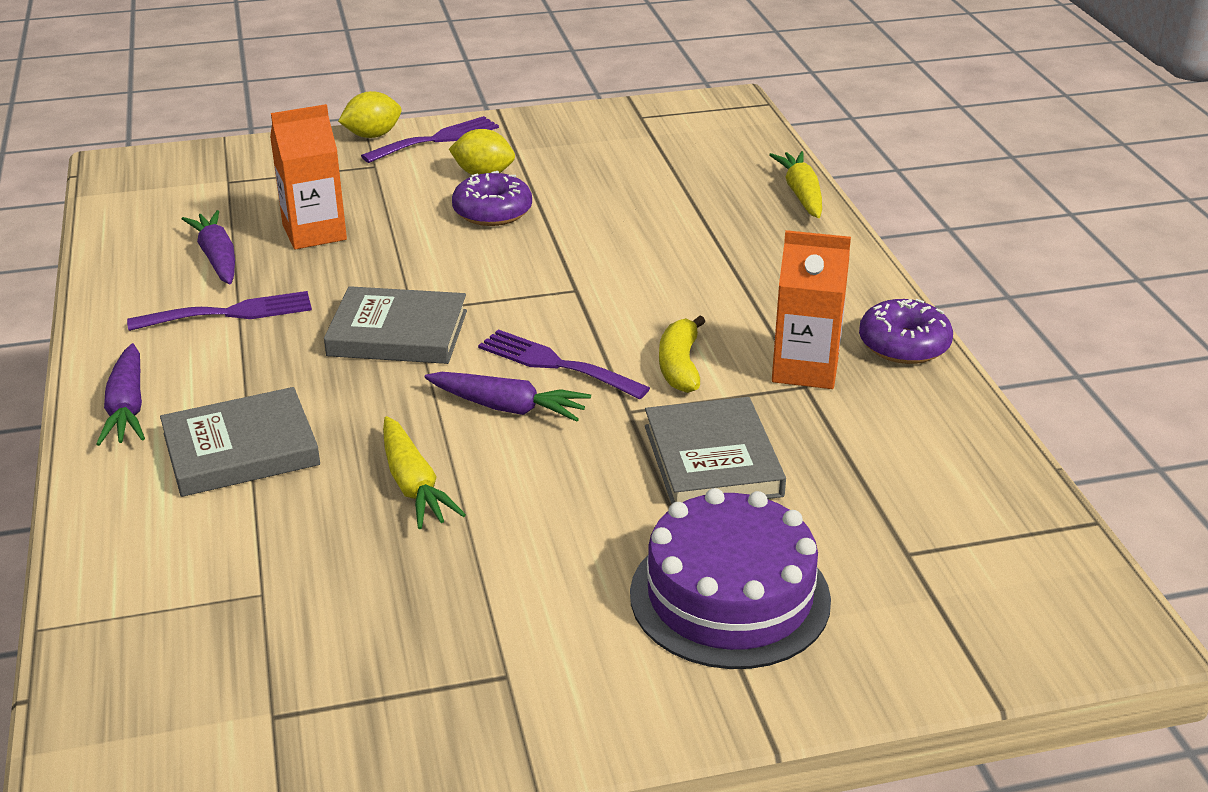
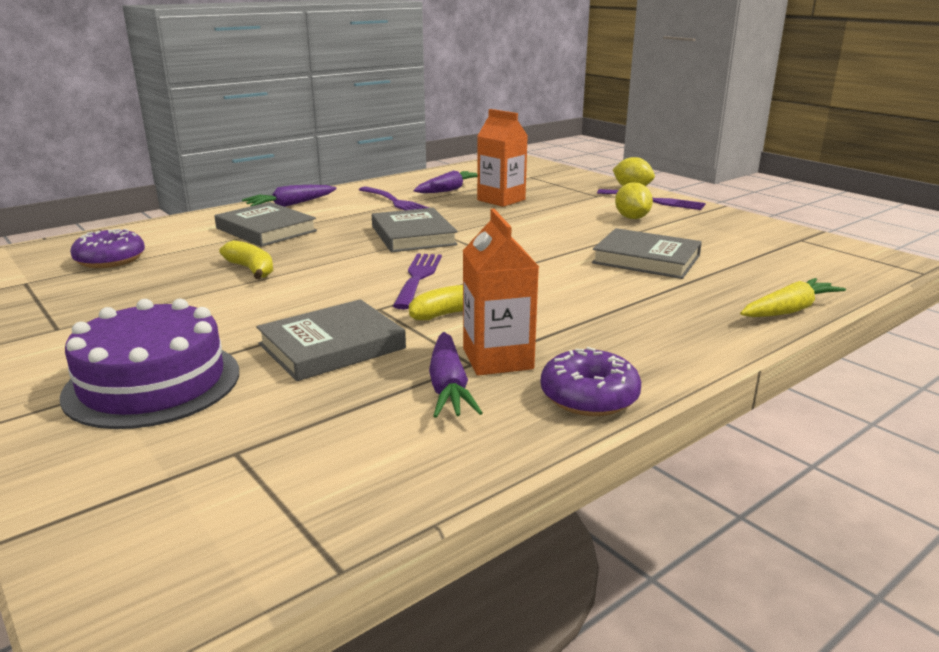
camera: 65 degrees right, 10 degrees down
yellow carrot [383,416,466,529] -> yellow banana [219,240,273,279]
purple carrot [425,372,591,422] -> purple carrot moved to [429,332,482,418]
purple donut [452,171,532,226] -> purple donut moved to [70,229,145,268]
none -> grey book [592,228,702,279]

